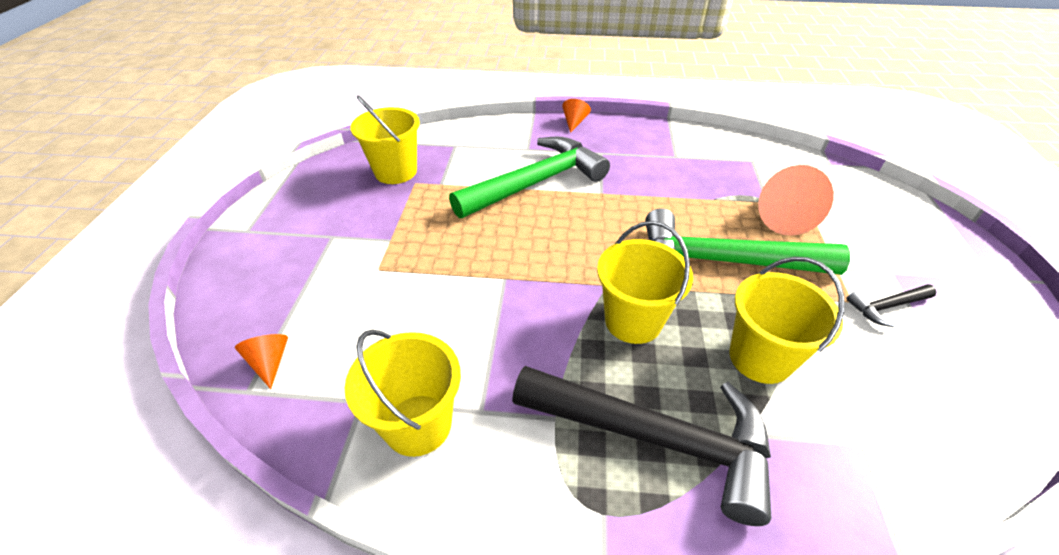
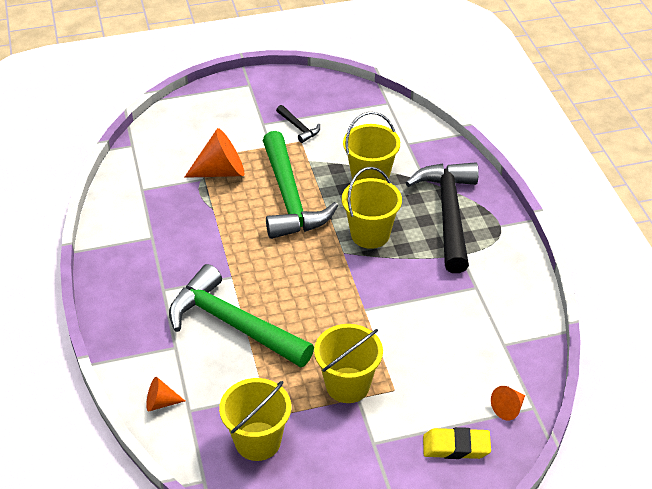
camera: 110 degrees left, 0 degrees up
yellow bucket [345,330,461,457] -> yellow bucket moved to [314,324,383,403]
orange cone [562,99,591,133] -> orange cone moved to [146,377,185,411]
none -> yellow eraser [423,427,491,459]

